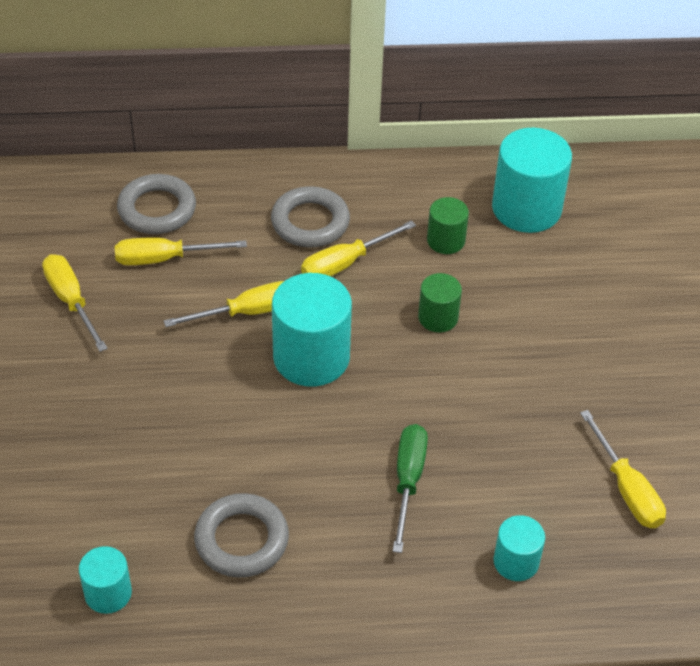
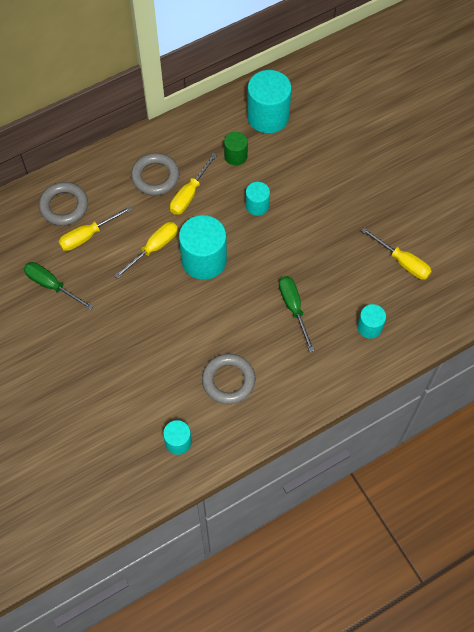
camera: 25 degrees left, 15 degrees up
yellow screwdriver [42,254,108,352] -> green screwdriver [24,262,94,310]
green cylinder [418,273,462,332] -> turquoise cylinder [246,182,270,216]

